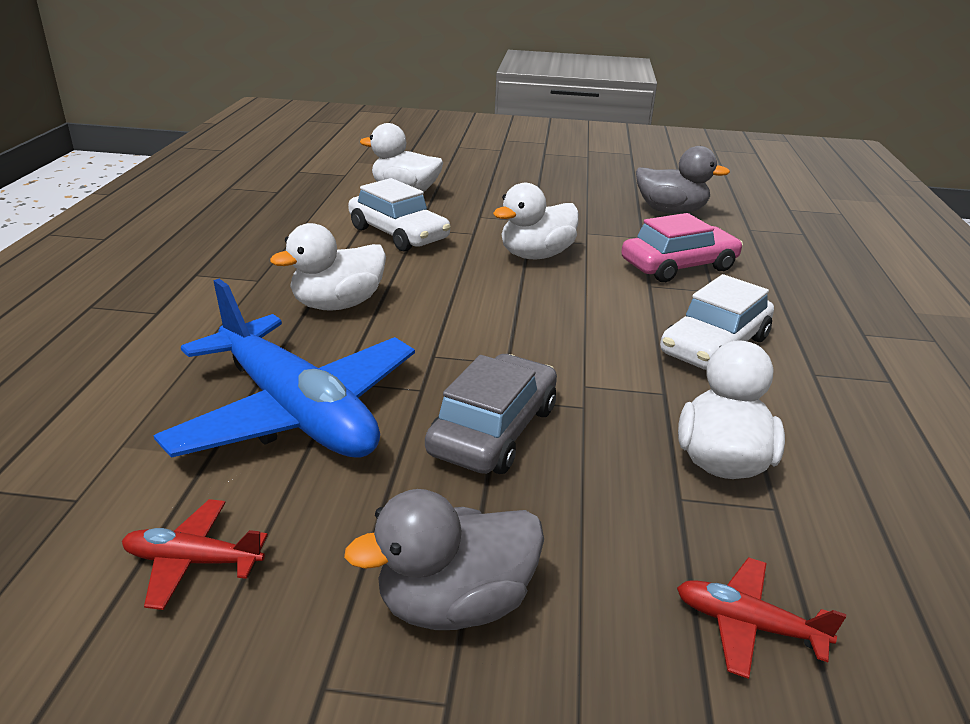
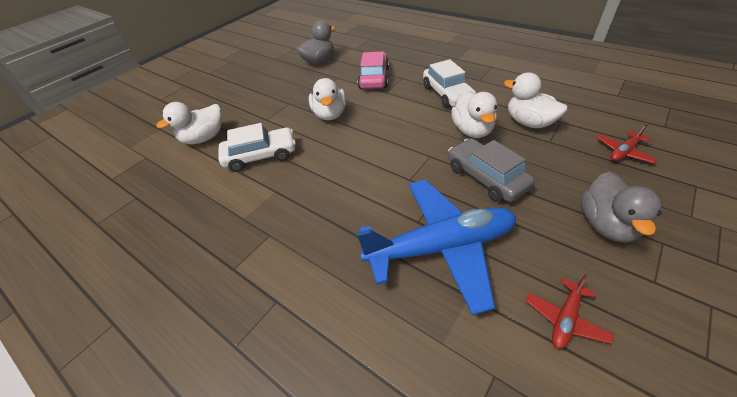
camera: 55 degrees left, 15 degrees up
white duck [270,223,386,311] -> white duck moved to [451,91,497,138]

